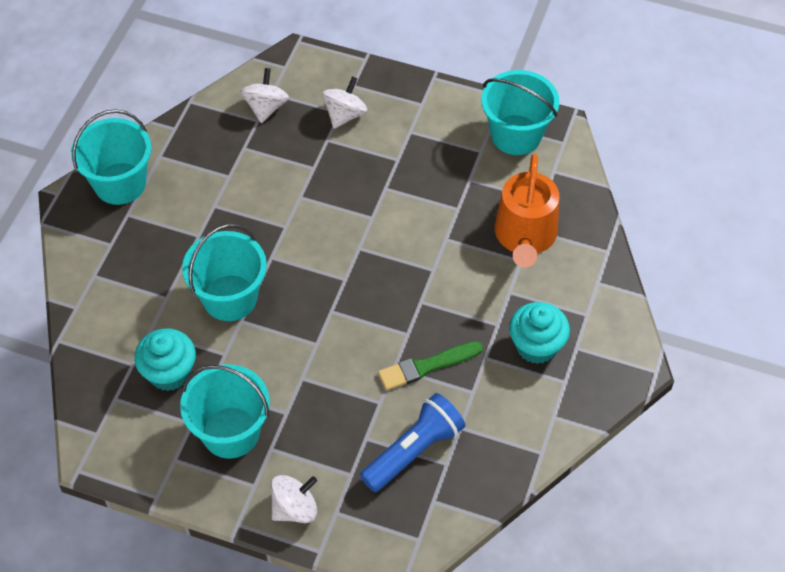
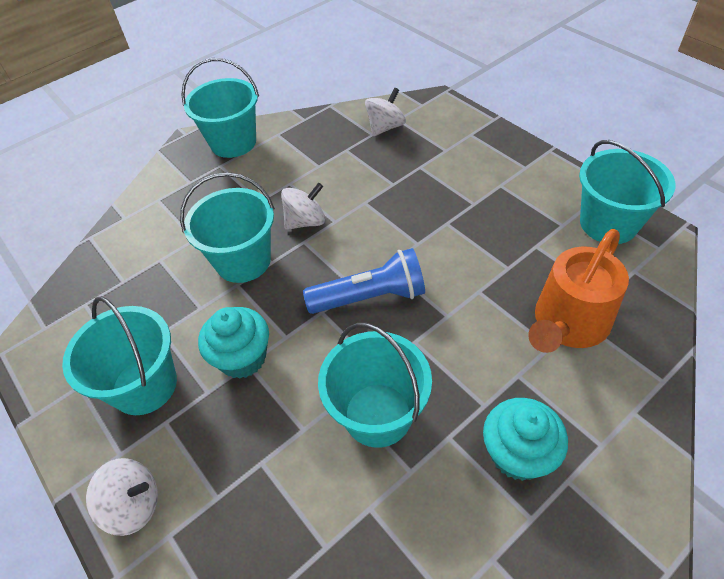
camera: 35 degrees right, 5 degrees down
turquoise cupcake [134,328,196,391] -> turquoise cupcake moved to [198,307,269,379]
white spinning top [322,76,367,129] -> white spinning top moved to [281,183,325,230]
blue flashlight [360,393,465,492] -> blue flashlight moved to [303,248,425,314]
green brush [378,341,483,390] -> turquoise bucket [318,323,432,448]

